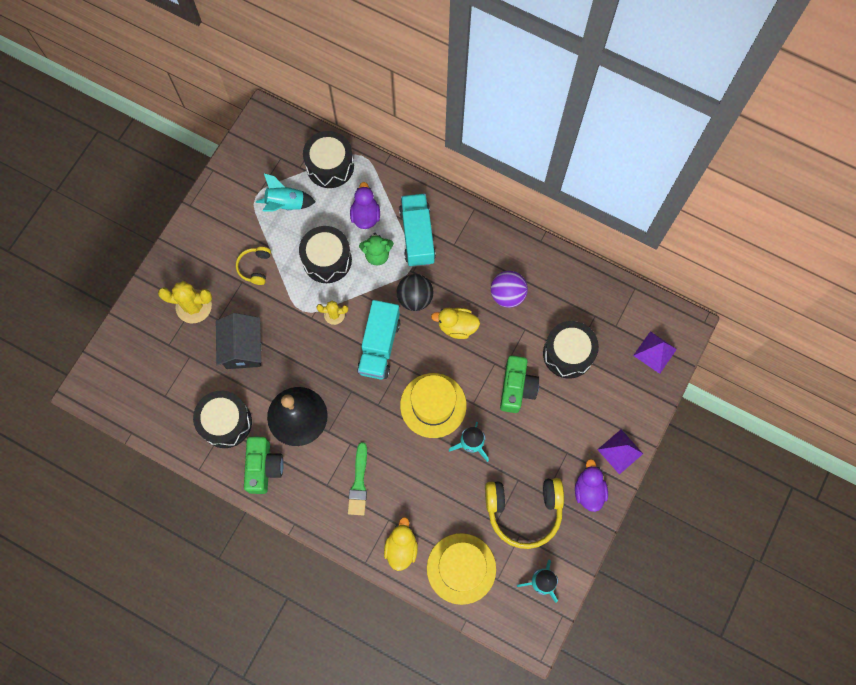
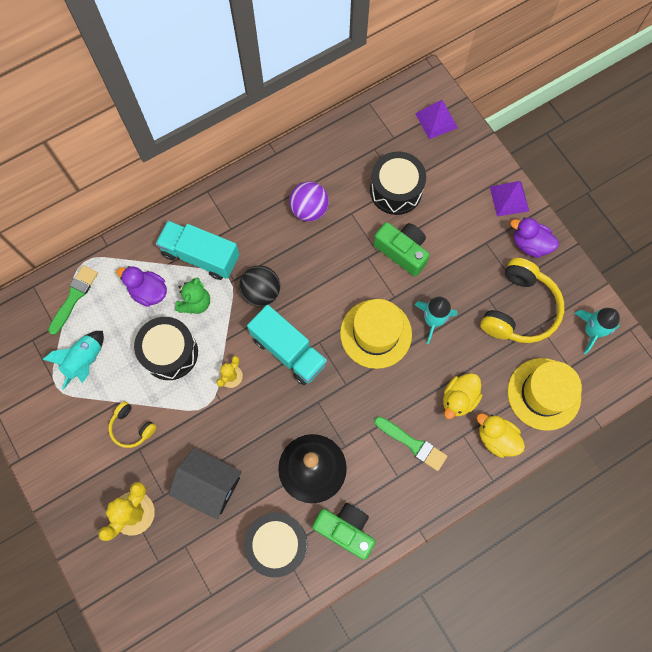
camera: 60 degrees left, 0 degrees up
black drum [303,131,354,188] -> green brush [48,265,98,335]
yellow duck [431,308,480,339] -> yellow duck moved to [443,373,482,419]

